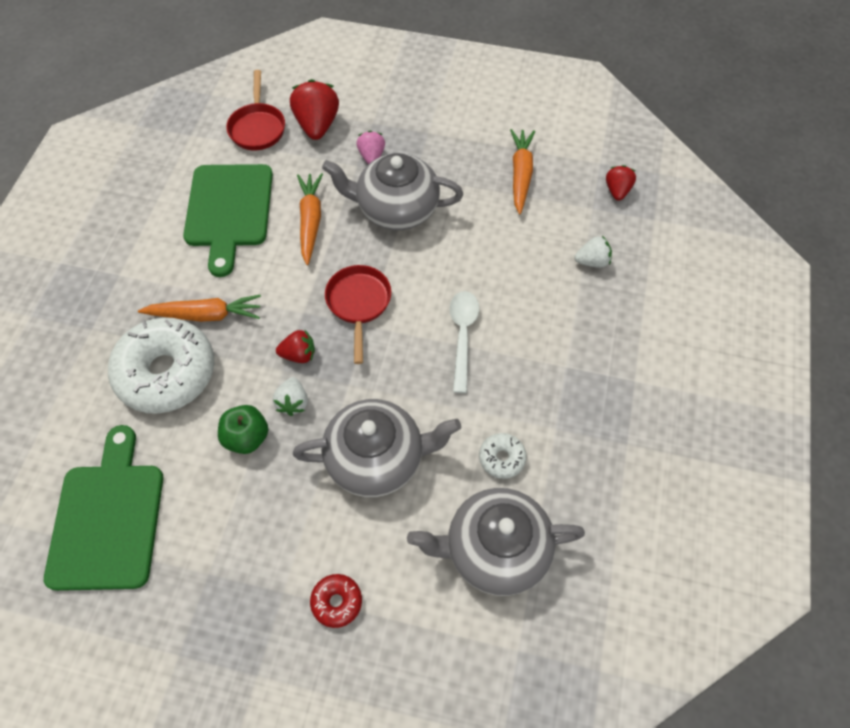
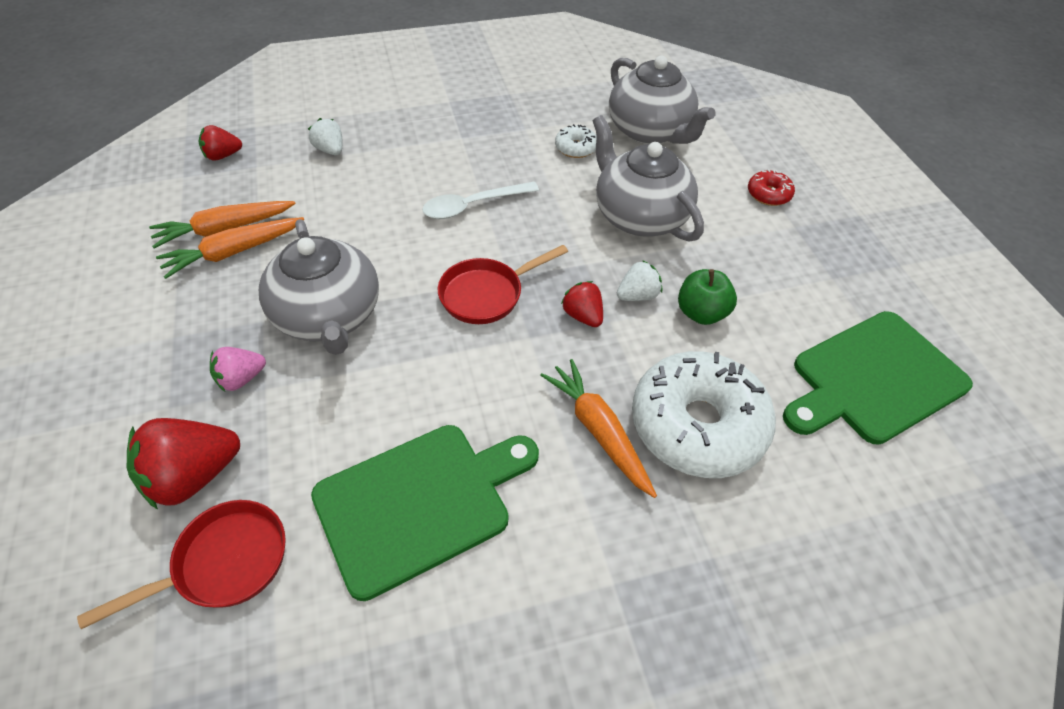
camera: 120 degrees left, 10 degrees down
orange carrot [297,173,323,265] -> orange carrot moved to [156,217,304,279]

